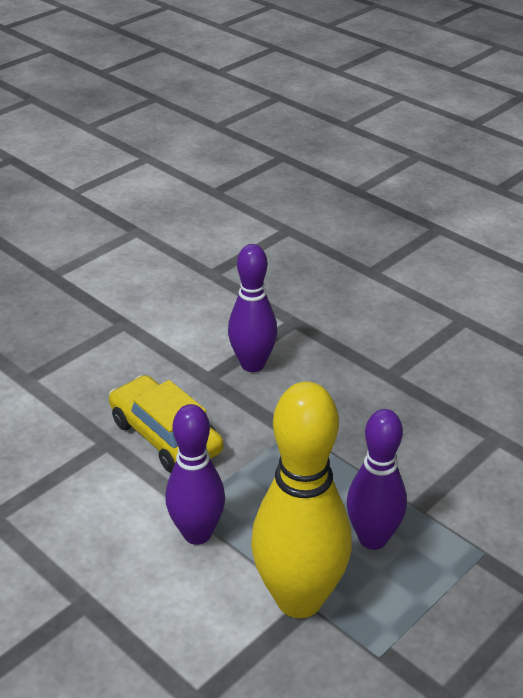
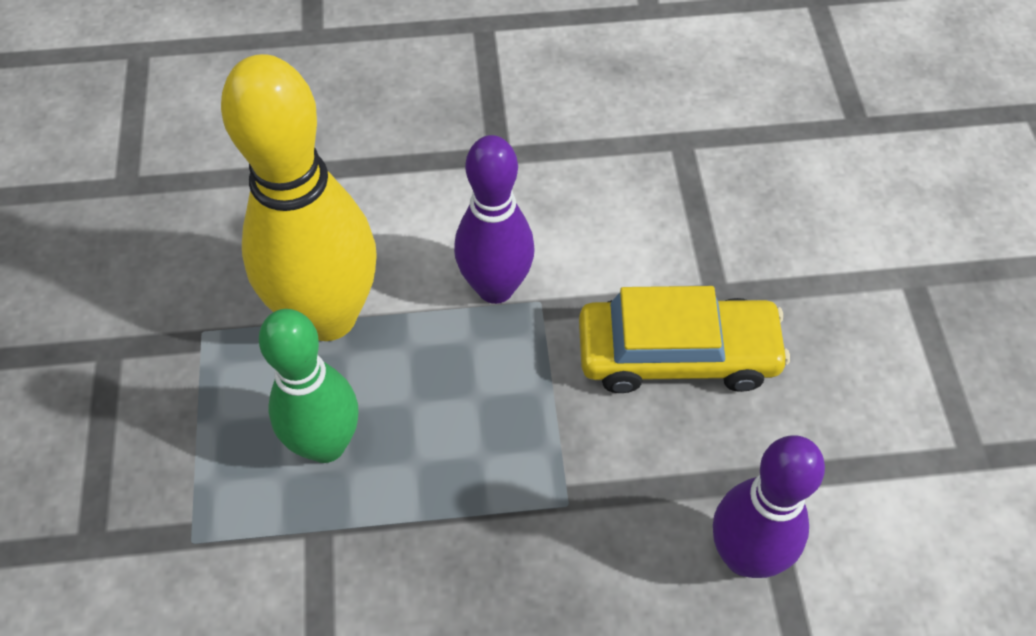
camera: 130 degrees right, 20 degrees up
purple bowling pin [347,409,407,550] -> green bowling pin [259,309,358,463]

